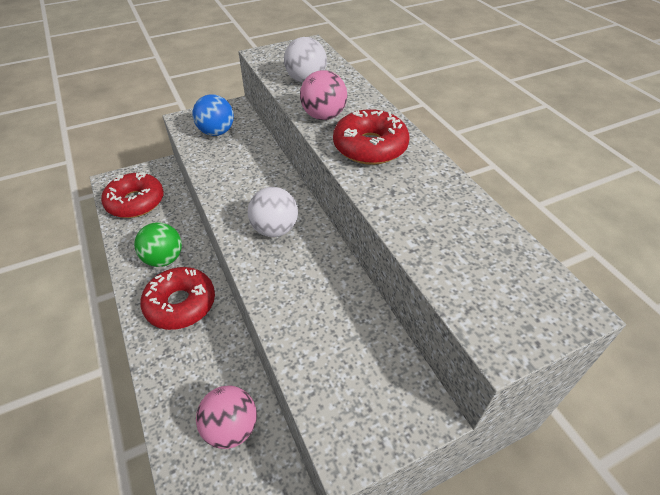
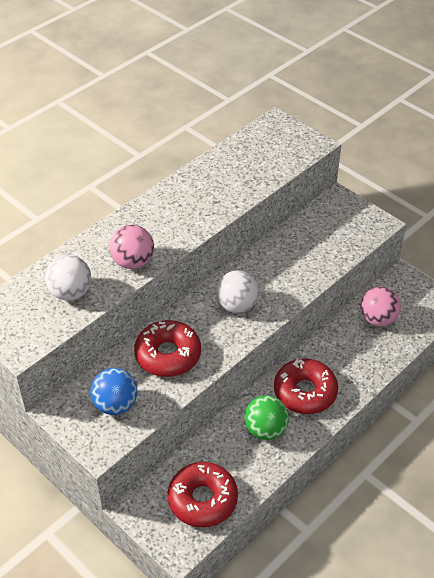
camera: 110 degrees left, 0 degrees up
red donut [333,109,410,165] -> red donut moved to [134,320,201,377]

